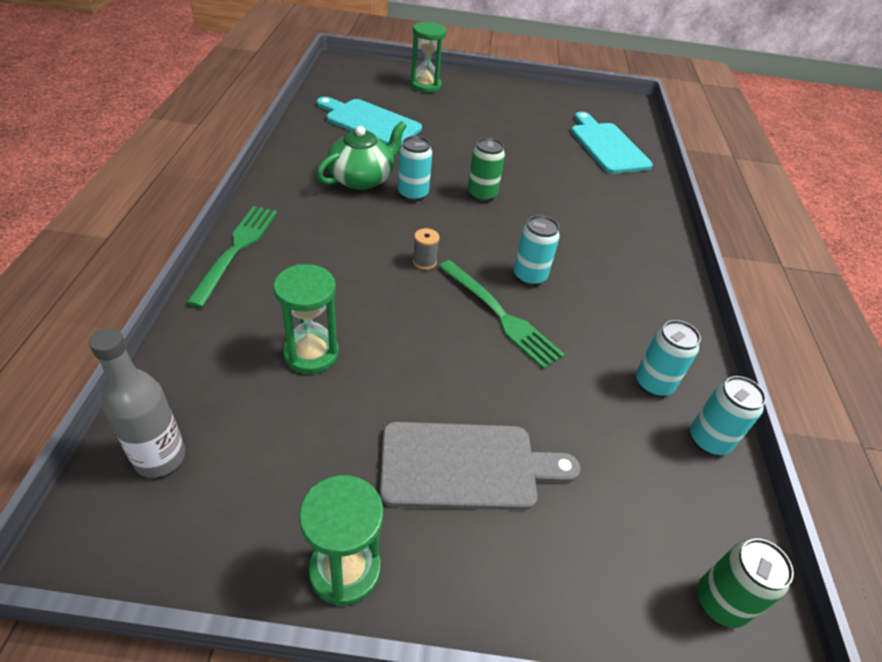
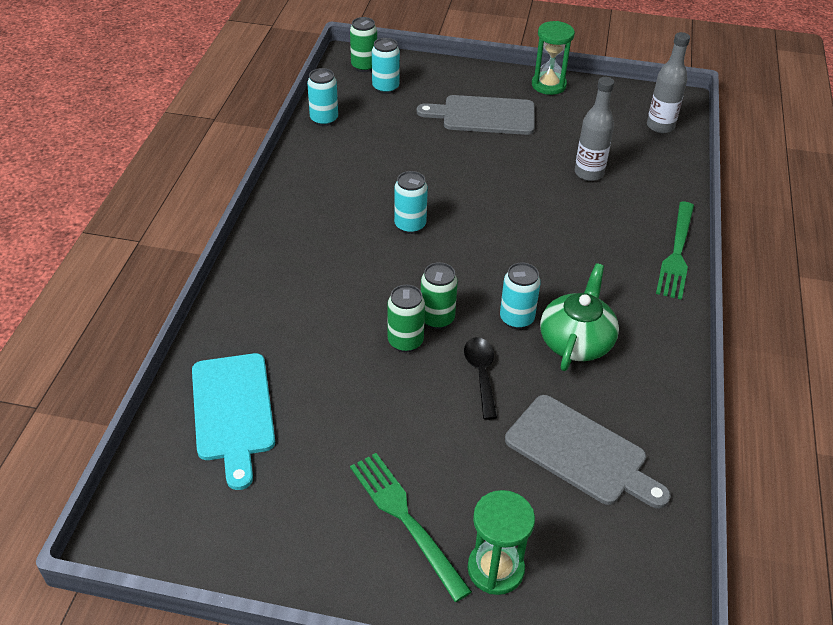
camera: 170 degrees left, 0 degrees up
green hourglass [273,264,339,374] -> grey bottle [575,77,614,181]
turquoise cutting board [317,97,422,145] -> grey cutting board [505,395,671,508]
green teapot [317,121,407,190] -> green teapot turned 150 degrees clockwise [540,263,619,371]
grey spool [413,228,440,270] -> none
green fork [438,260,565,369] -> green fork moved to [350,453,472,602]
turquoise can [636,320,701,397] -> turquoise can moved to [372,38,400,94]
none -> green can [388,285,425,353]
none -> black spoon [464,337,497,420]

